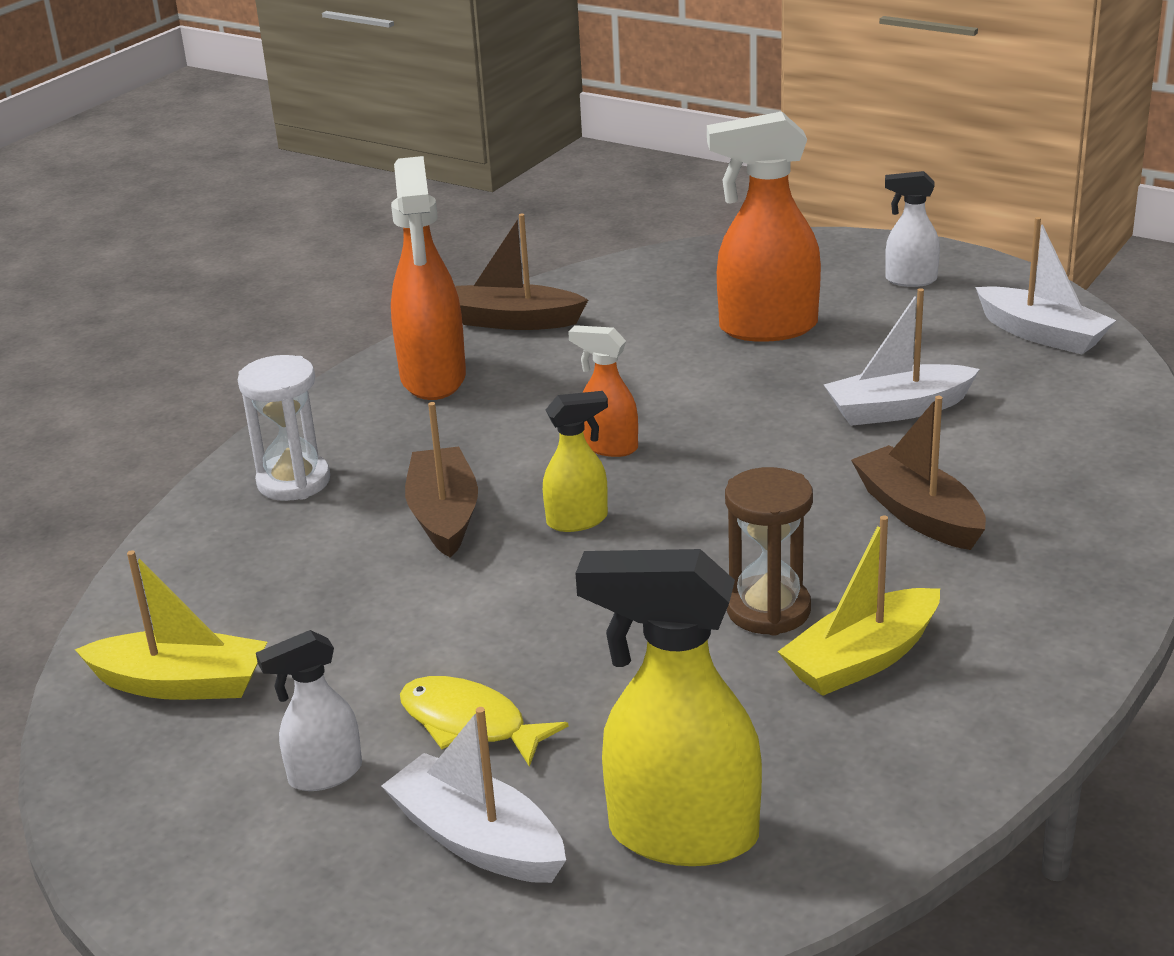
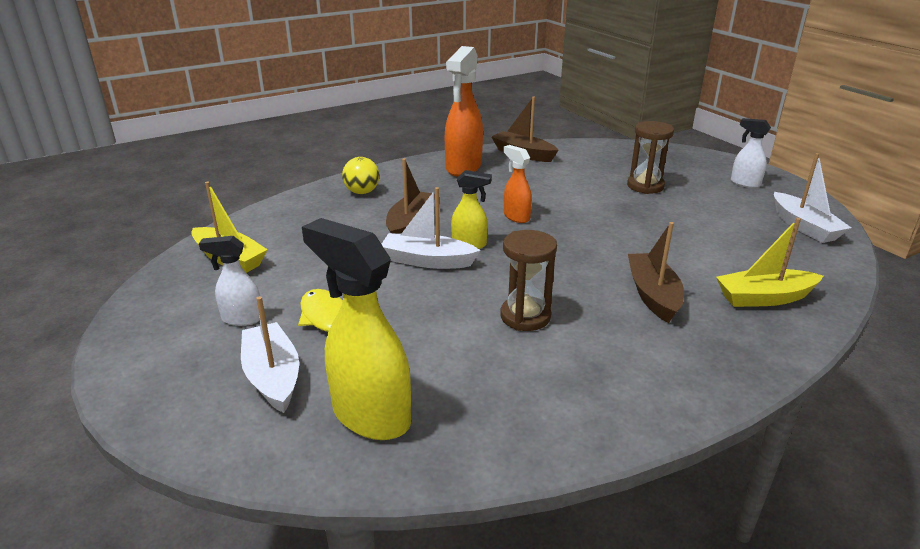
camera: 25 degrees right, 0 degrees up
white hourglass [238,355,330,501] -> yellow ball [342,157,380,194]
orange spray bottle [707,112,821,342] -> brown hourglass [627,121,674,194]
yellow boat [778,516,940,696] -> yellow boat moved to [716,218,823,307]
white boat [824,288,980,426] -> white boat moved to [382,187,481,269]

